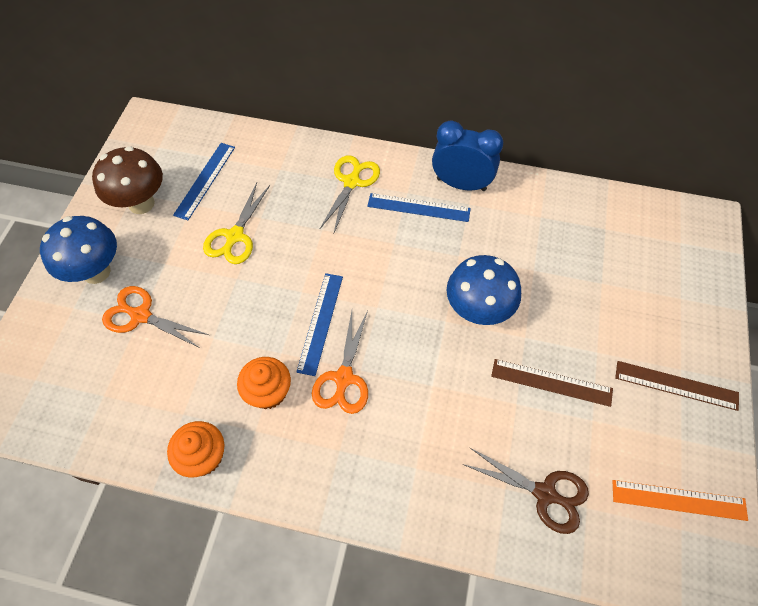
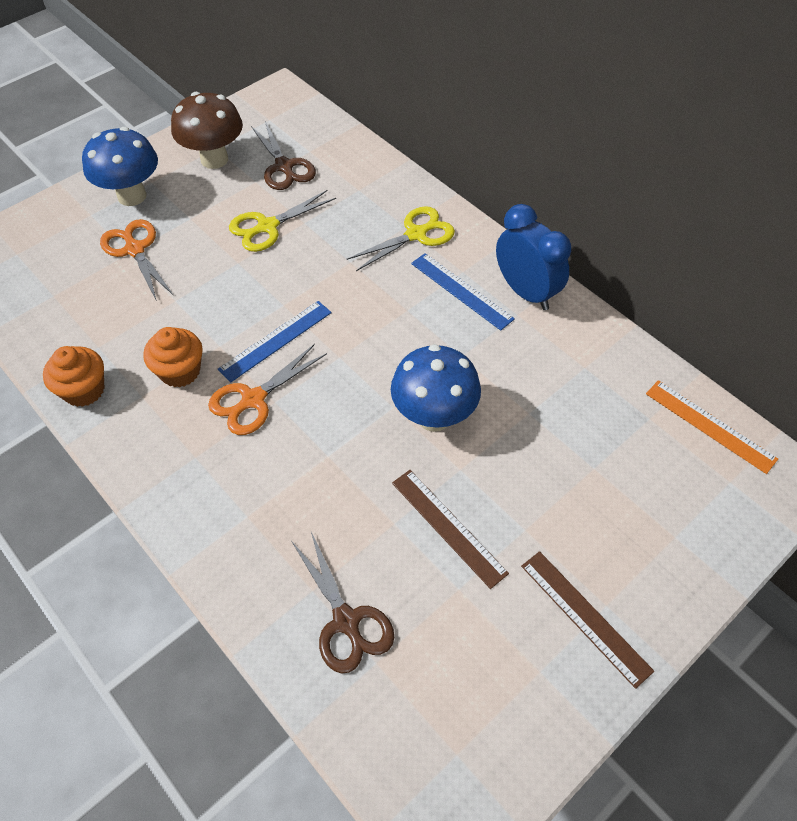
camera: 35 degrees right, 5 degrees down
blue ruler [173,143,235,220] -> brown scissors [251,121,316,190]
orange ruler [613,480,748,521] -> orange ruler moved to [646,380,778,474]

